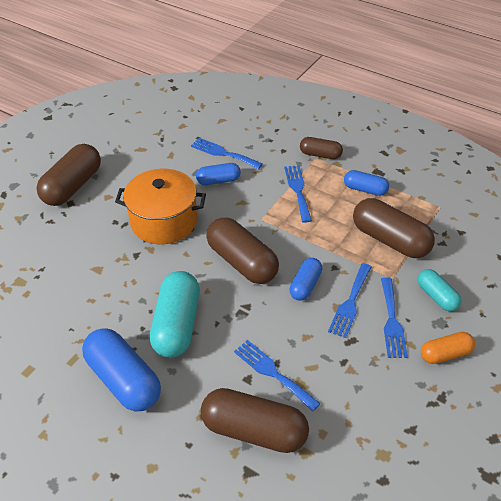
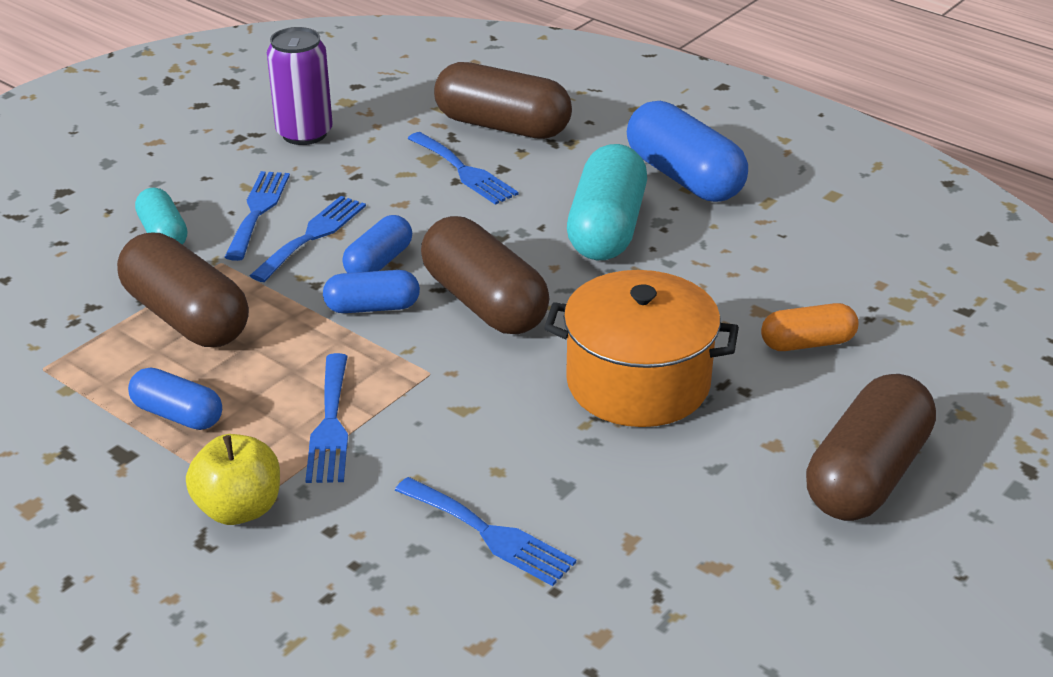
camera: 175 degrees left, 10 degrees down
blue capsule [196,163,241,185] -> blue capsule moved to [323,270,420,313]
brown capsule [300,137,343,159] -> yellow apple [186,434,280,525]
orange capsule [421,332,475,364] -> orange capsule moved to [761,303,859,351]
none -> purple can [267,27,333,145]

